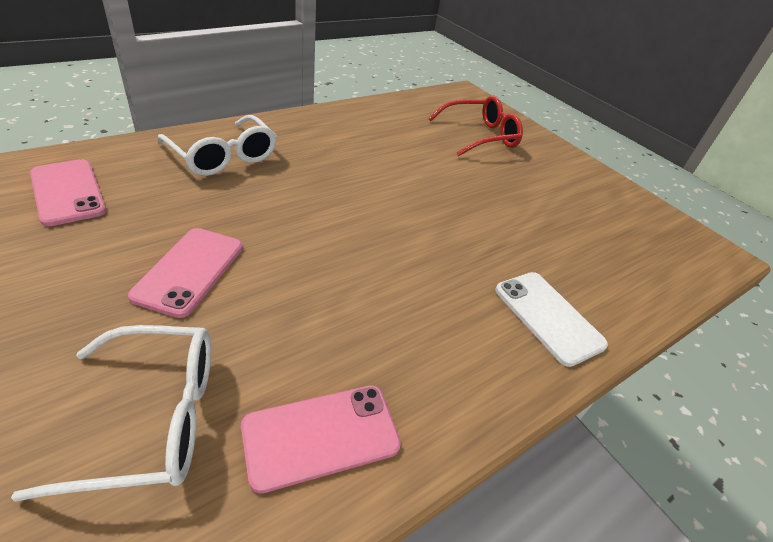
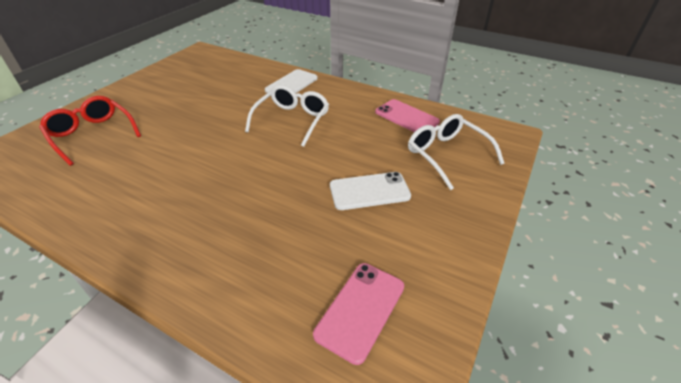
camera: 110 degrees left, 0 degrees up
pink phone [128,228,243,318] -> white phone [330,172,411,210]
white glasses [158,115,277,176] -> white glasses moved to [245,85,329,147]

